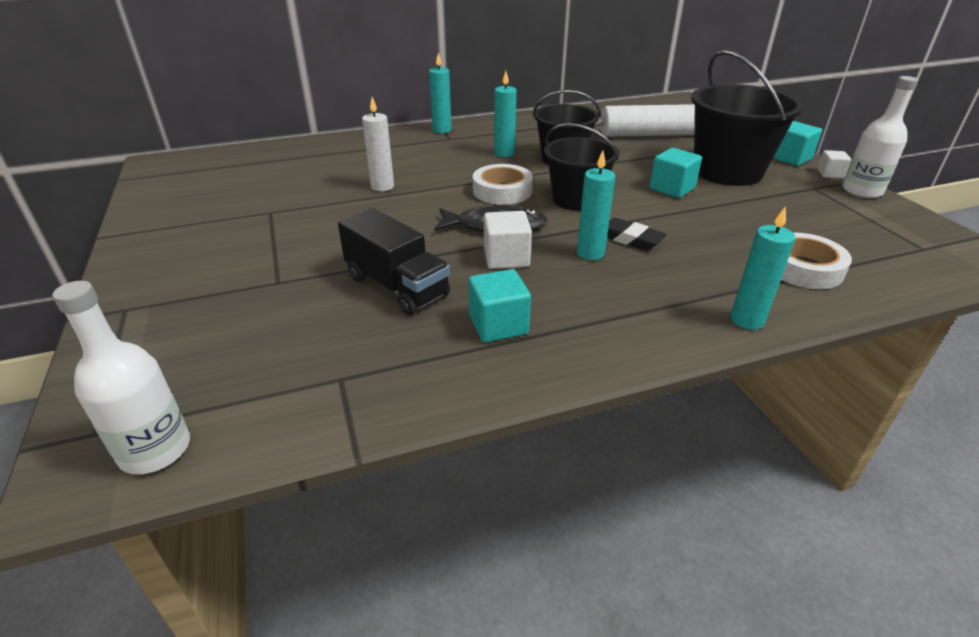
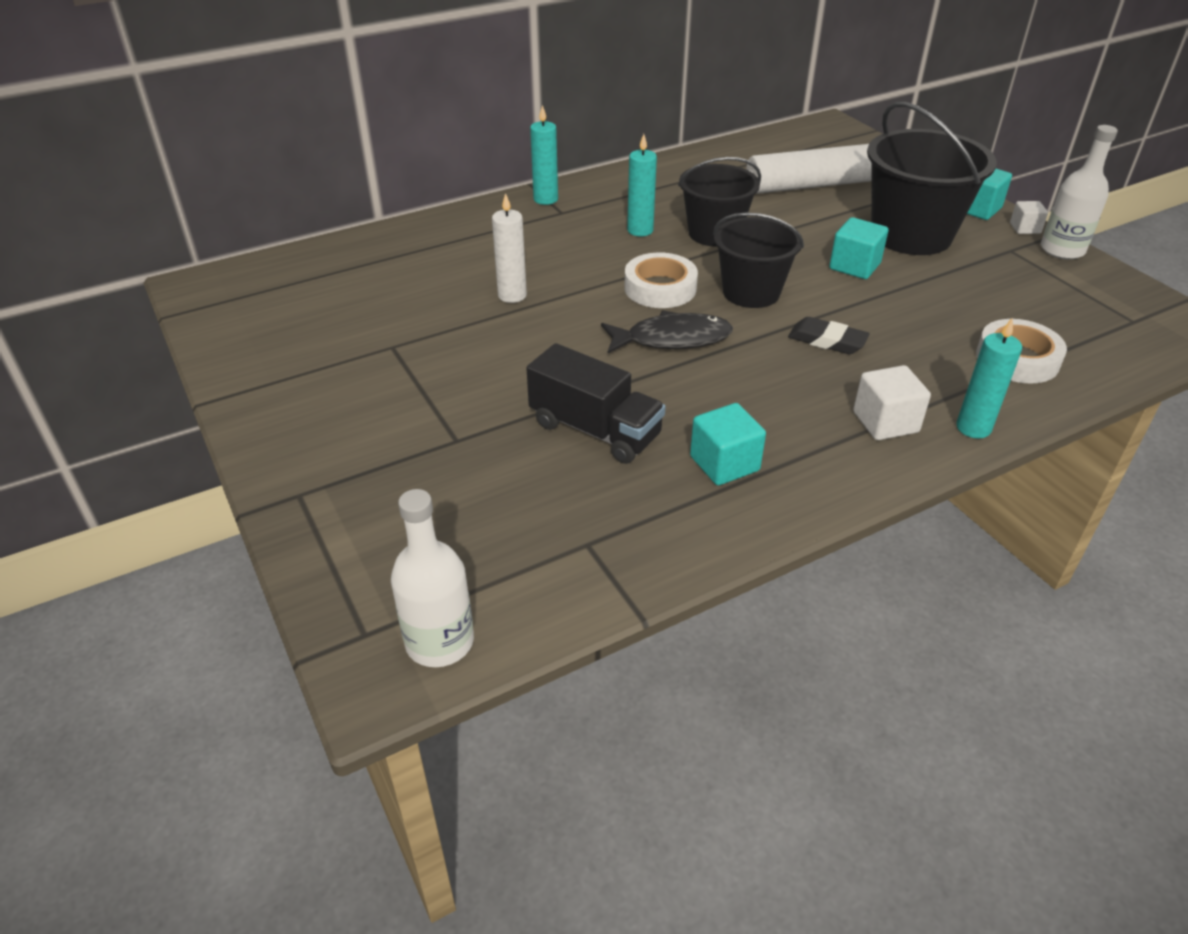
camera: 10 degrees left, 5 degrees up
white cube [484,211,532,269] -> white cube moved to [853,365,931,440]
turquoise candle [577,151,615,260] -> none

